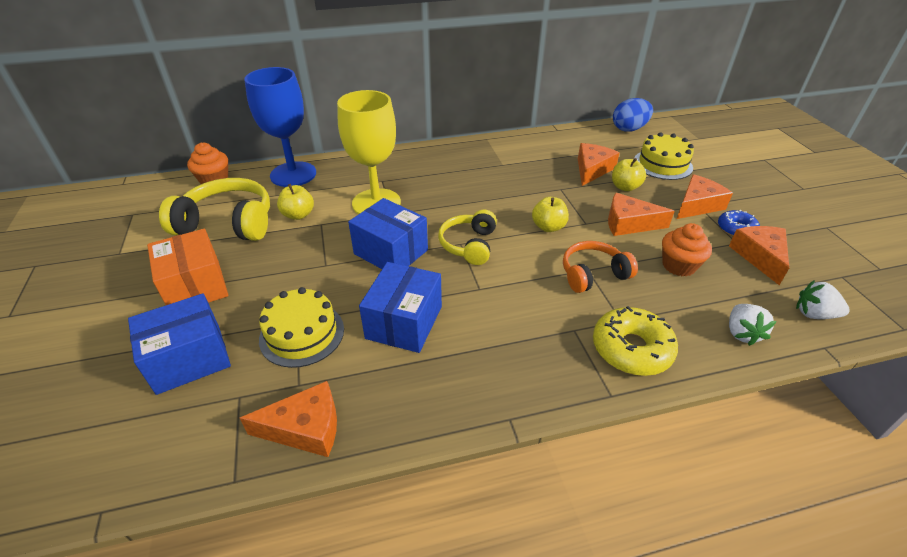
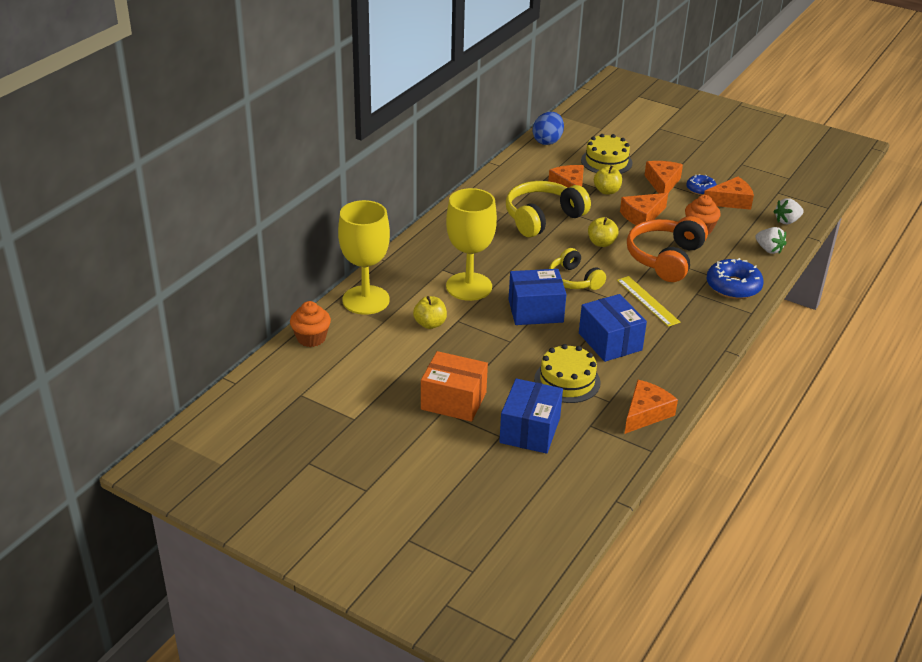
camera: 45 degrees left, 5 degrees down
yellow headphones [159,178,270,241] -> yellow headphones moved to [506,181,591,237]
blue goblet [244,67,316,187] -> yellow goblet [338,200,390,315]
orange headphones [563,241,638,293] -> orange headphones [627,216,708,282], size x1.58
yellow donut [593,306,678,376] -> blue donut [706,258,764,299]
orange cheese [729,226,789,285] -> orange cheese turned 120 degrees clockwise [704,177,754,210]
none -> yellow ruler [617,276,680,327]

